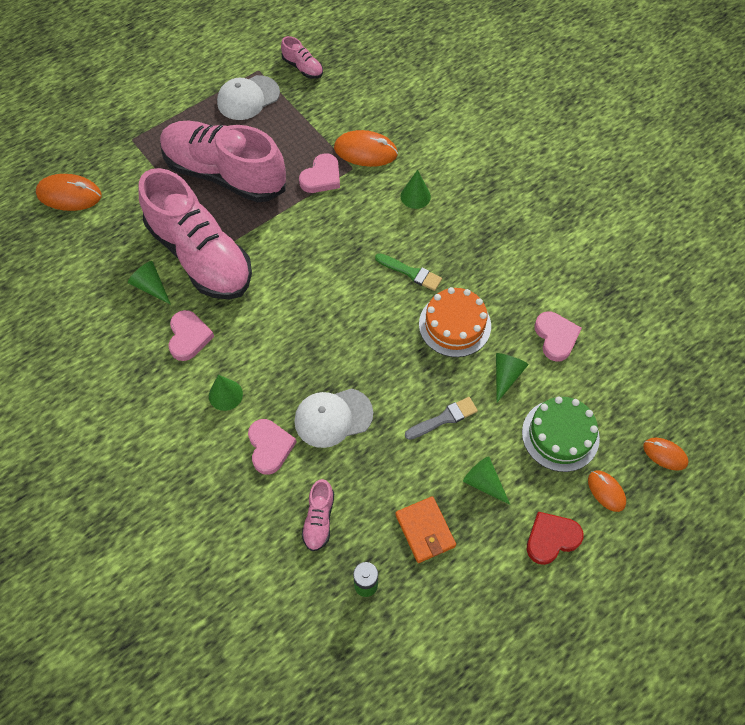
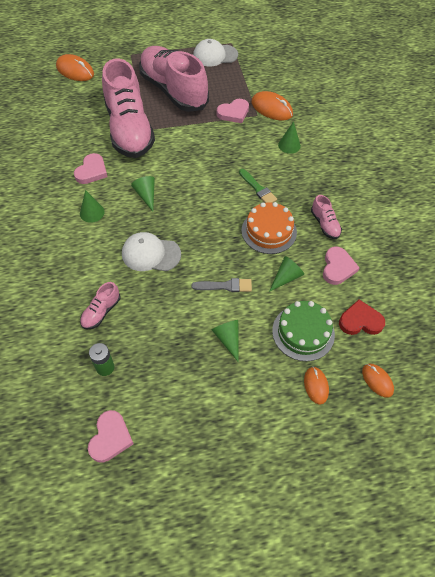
camera: 25 degrees right, 5 degrees down
green cone [128,261,171,305] -> green cone moved to [131,176,155,212]
pink heart [248,419,297,475] -> pink heart moved to [88,410,134,463]
pink shoe [281,36,323,79] -> pink shoe moved to [311,195,342,239]
orange wallet [395,496,456,563] -> none
red heart [527,512,584,565] -> red heart moved to [339,300,385,335]

